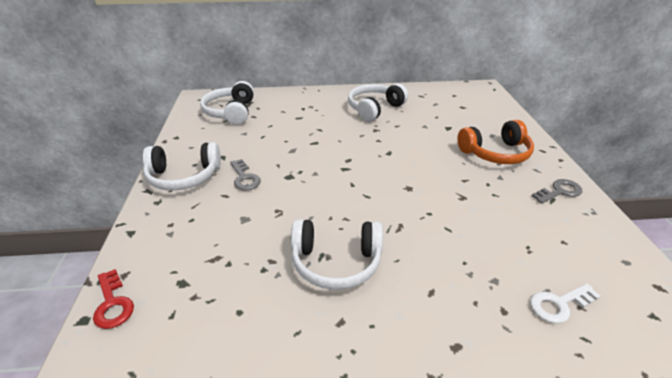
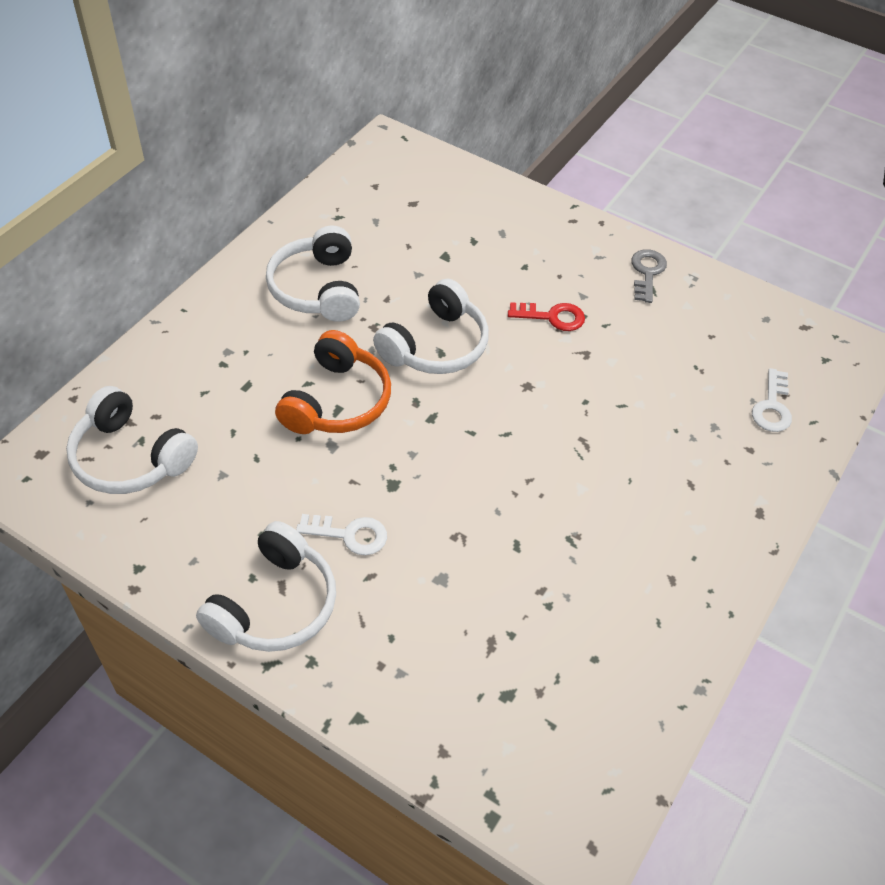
camera: 55 degrees left, 15 degrees up
red key [93,269,134,329] -> red key moved to [508,302,585,331]
grey key [230,159,261,191] -> white key [296,514,387,555]
white headphones [291,219,383,290] -> white headphones moved to [373,279,489,374]
orange headphones [457,120,534,164] -> orange headphones moved to [275,330,391,434]

